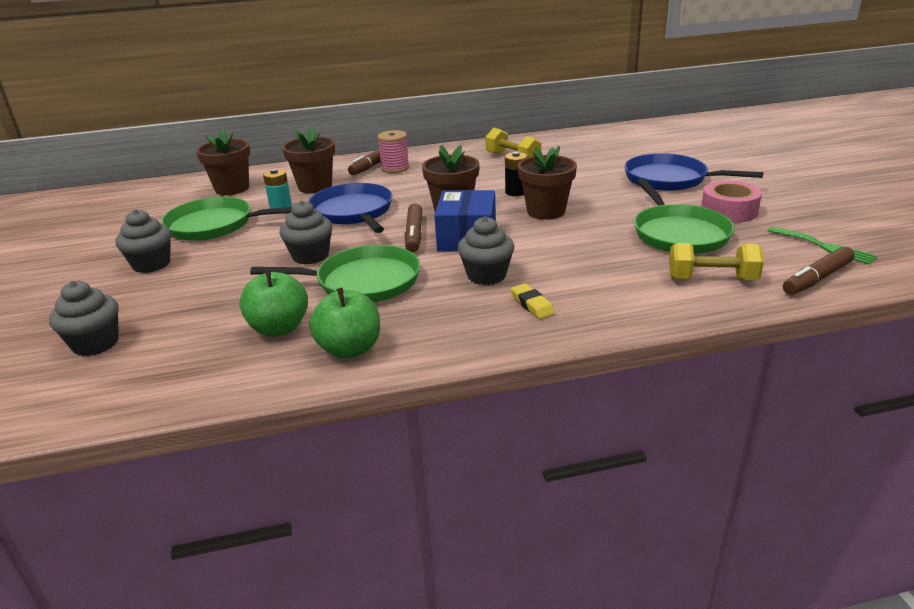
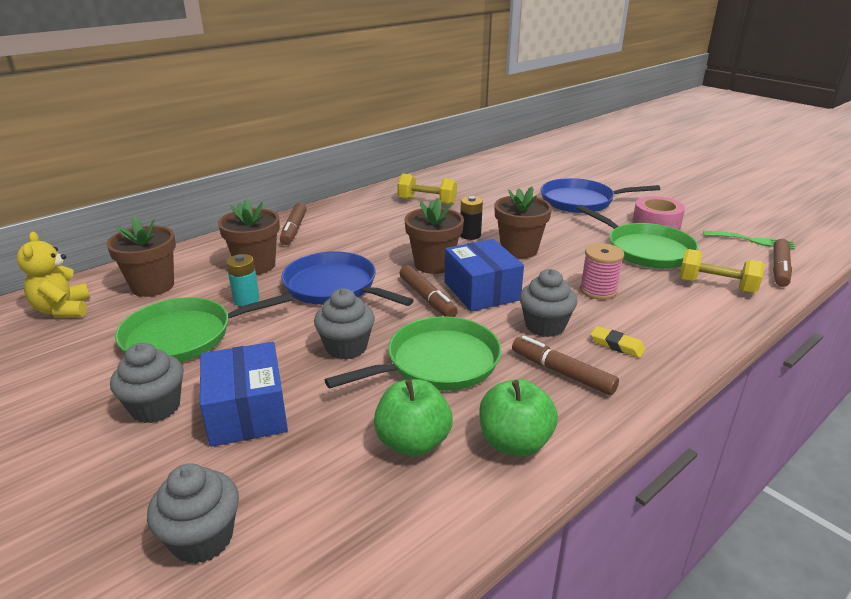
camera: 30 degrees left, 0 degrees up
pink spool [377,130,409,173] -> pink spool moved to [580,243,624,300]
yellow dumbbell [669,243,764,280] -> yellow dumbbell turned 45 degrees clockwise [679,249,765,293]
none -> yellow teddy bear [17,232,90,318]
none -> blue box [200,342,288,447]
none -> brown marker [512,336,619,395]

